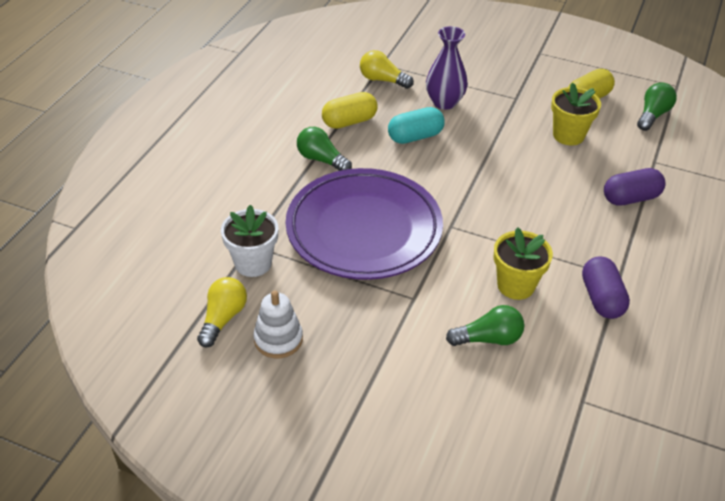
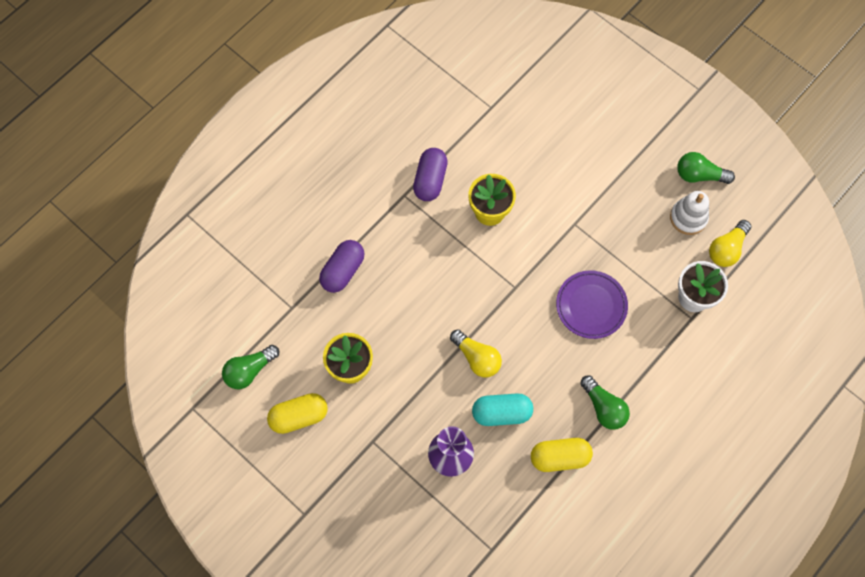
camera: 160 degrees left, 25 degrees up
purple plate [286,168,443,280] -> purple plate [556,270,628,339], size x0.52
yellow light bulb [360,50,414,89] -> yellow light bulb moved to [450,329,502,378]
green light bulb [446,305,525,346] -> green light bulb moved to [677,152,735,184]
purple capsule [604,168,665,206] -> purple capsule turned 60 degrees counterclockwise [319,240,365,293]

